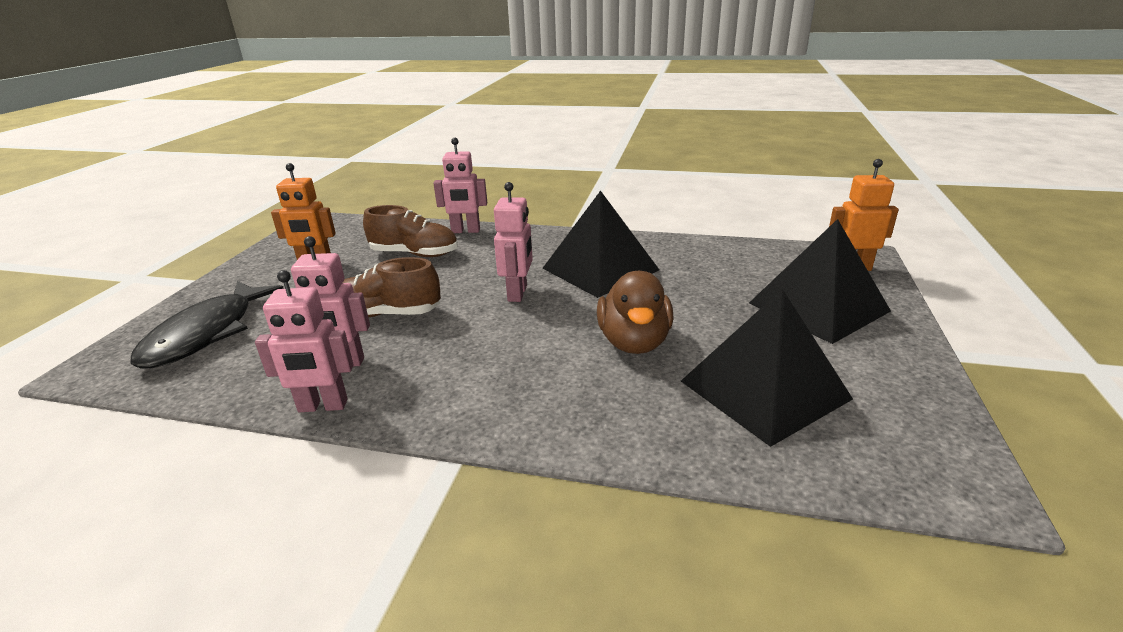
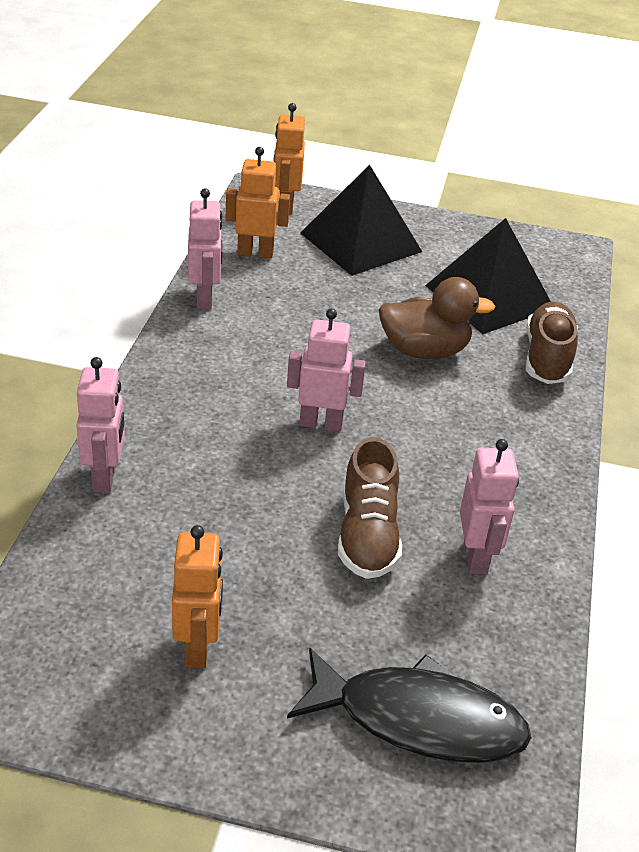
camera: 95 degrees left, 10 degrees up
pink robot [255,270,354,412] -> pink robot moved to [188,188,222,309]
brown shoe [363,205,458,257] -> brown shoe moved to [526,302,578,384]
black pyramid [542,191,659,298] -> none
none -> orange robot [226,147,290,259]

